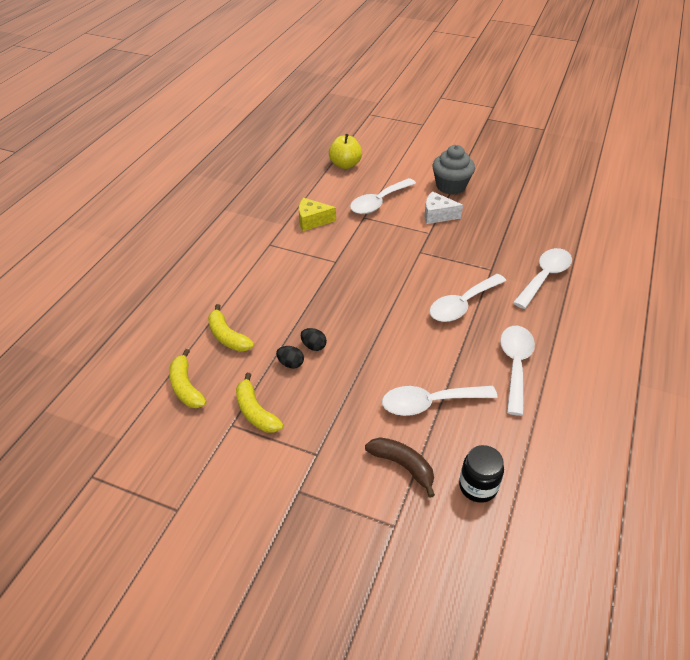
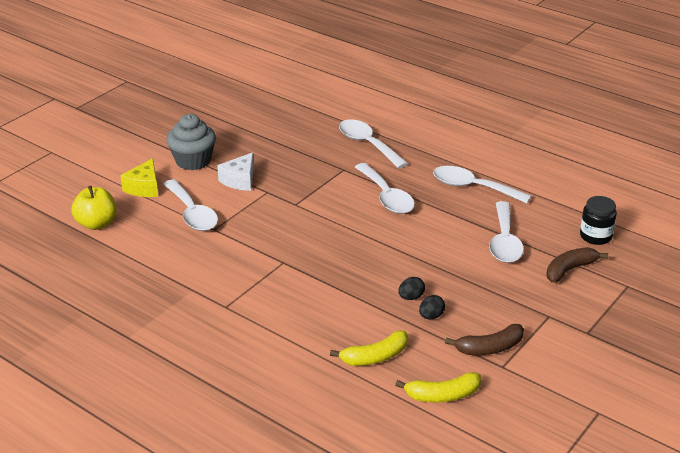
camera: 75 degrees left, 10 degrees down
yellow banana [236,373,284,432] -> brown banana [445,324,524,355]
yellow cheese [299,198,336,231] -> yellow cheese moved to [120,158,158,197]

